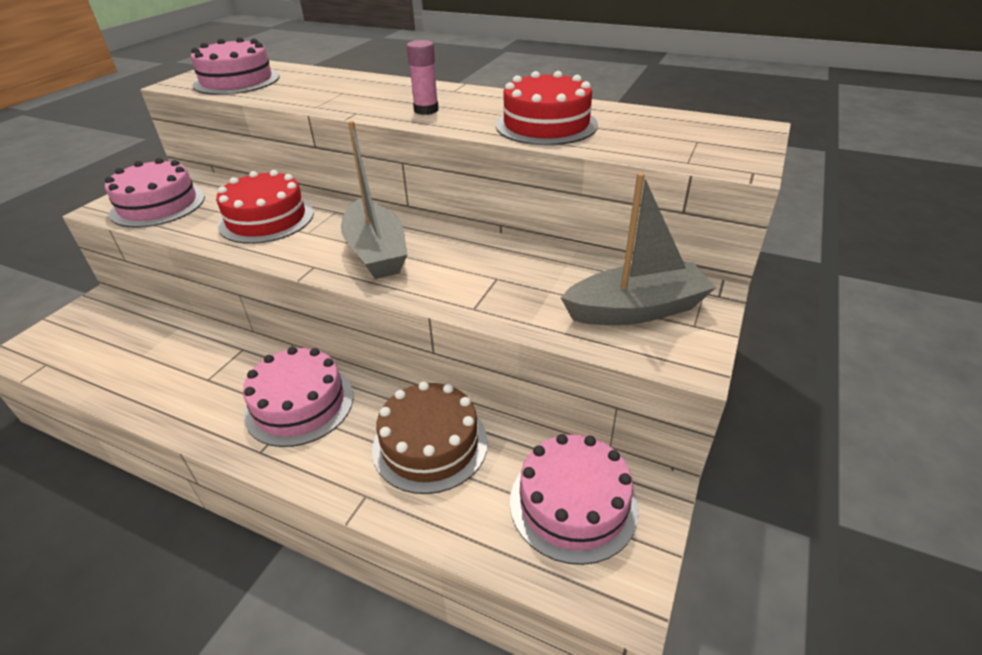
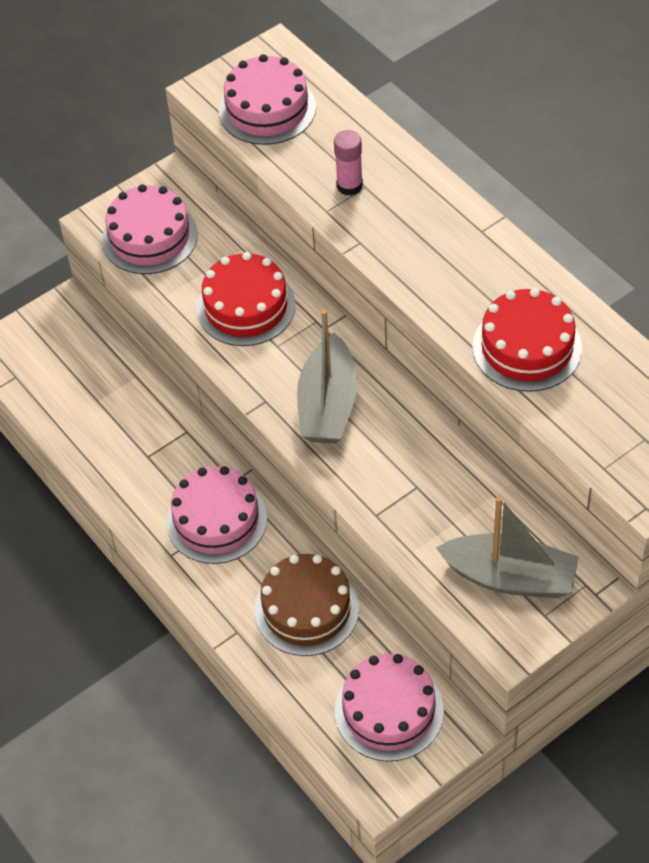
camera: 30 degrees right, 15 degrees up
pink glue stick [407,40,439,115] -> pink glue stick moved to [334,130,363,196]

